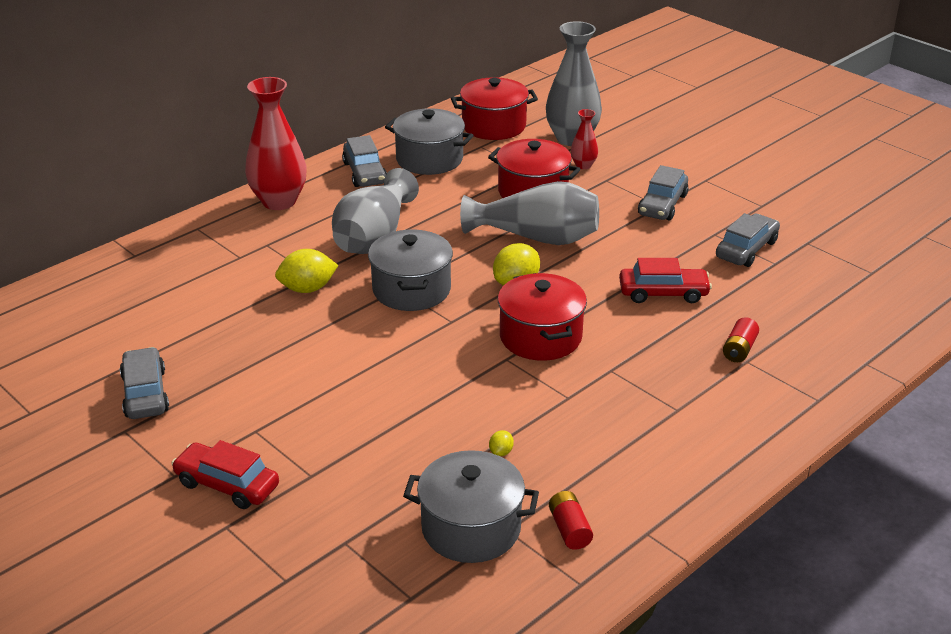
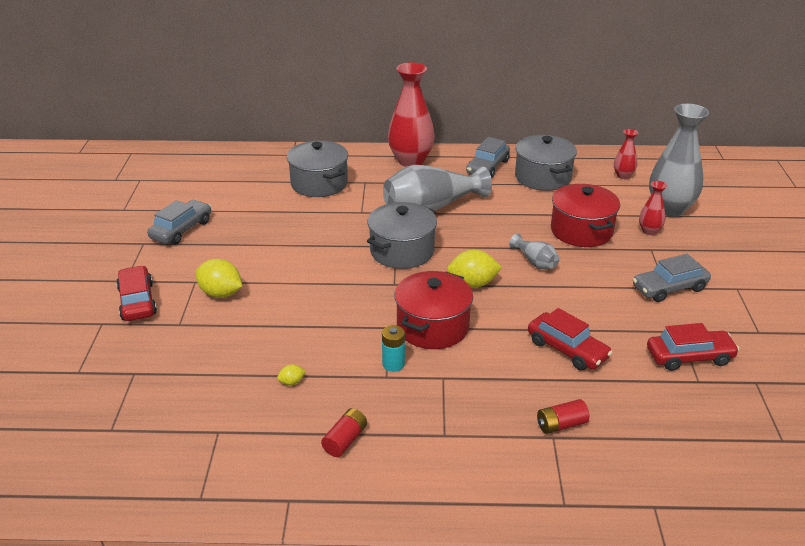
camera: 45 degrees right, 0 degrees up
yellow lemon [275,249,338,293] -> yellow lemon moved to [195,259,242,298]
grey pot [403,450,539,563] -> grey pot moved to [287,141,348,197]
red pot [451,77,538,140] -> red vase [614,129,638,179]
grey vase [460,181,599,245] -> grey vase [509,234,559,269], size x0.48
red battery [549,491,593,550] -> red battery moved to [321,408,367,457]
grey car [716,213,780,267] -> red car [647,323,739,371]
none -> turquoise battery [382,325,405,372]

